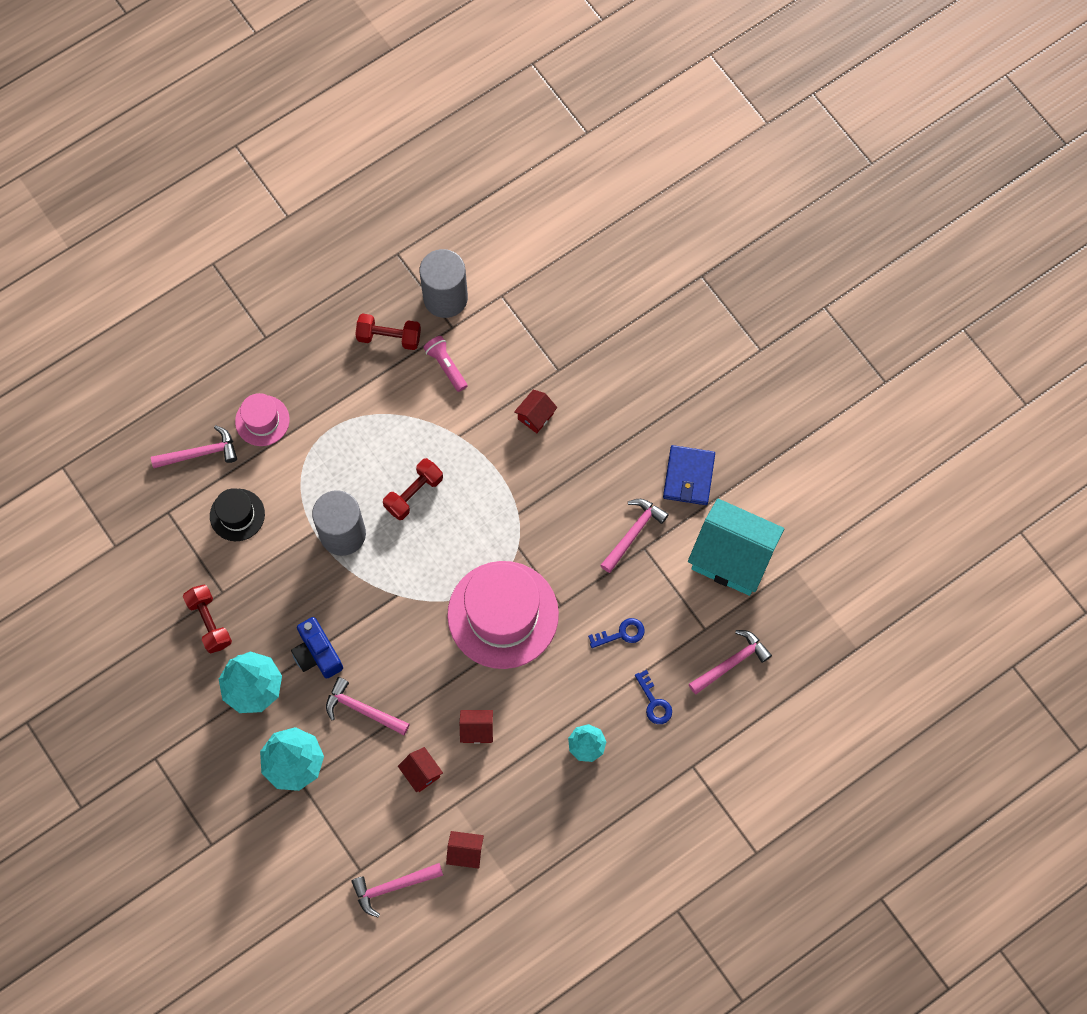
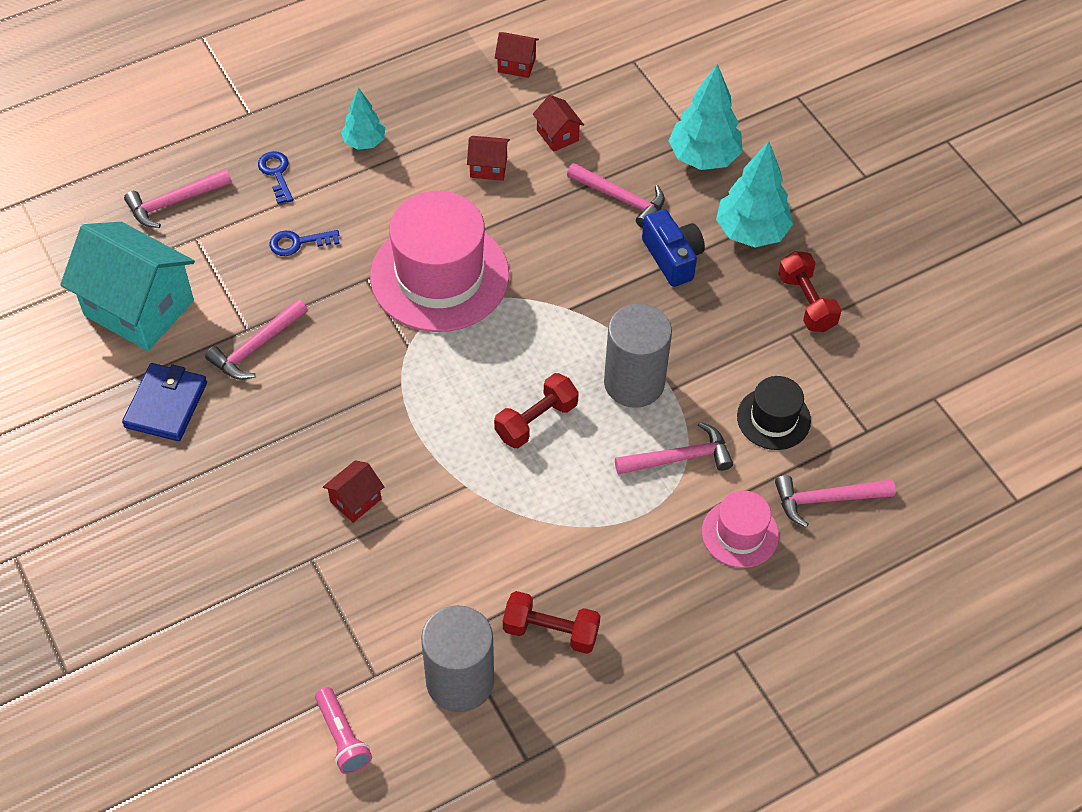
camera: 175 degrees left, 15 degrees down
pink hammer [351,863,443,917] -> pink hammer moved to [615,422,733,475]
pink flashlight [423,336,467,392] -> pink flashlight moved to [315,687,372,774]

